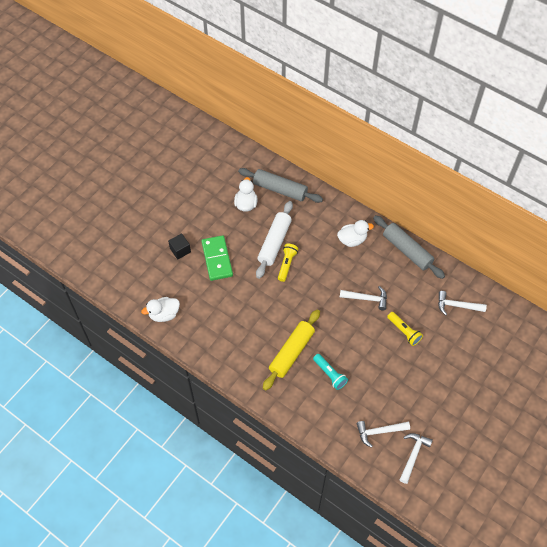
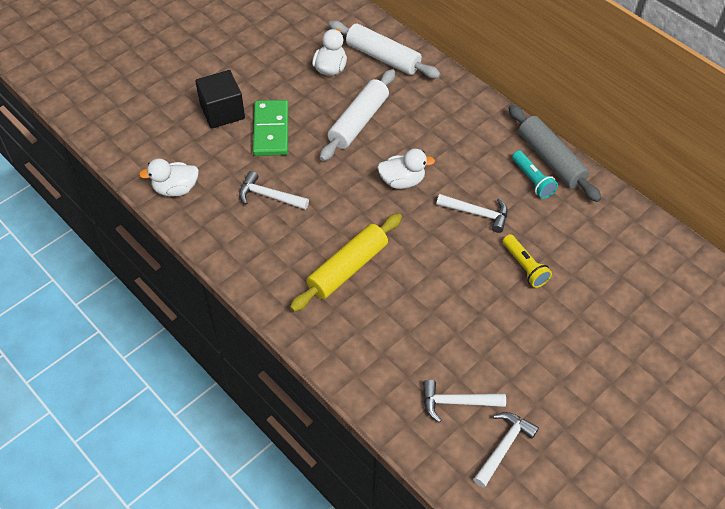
camera: 10 degrees right, 5 degrees down
black cube [168,233,191,259] -> black cube [195,70,245,129], size x1.59
grey rolling pin [238,168,323,203] -> white rolling pin [329,21,441,78]
yellow flashlight [278,244,298,282] -> none
turquoise flashlight [313,354,348,390] -> turquoise flashlight moved to [512,151,558,199]
white duck [337,220,374,247] -> white duck moved to [377,149,435,189]
white hammer [438,291,487,315] -> white hammer moved to [239,171,309,210]

